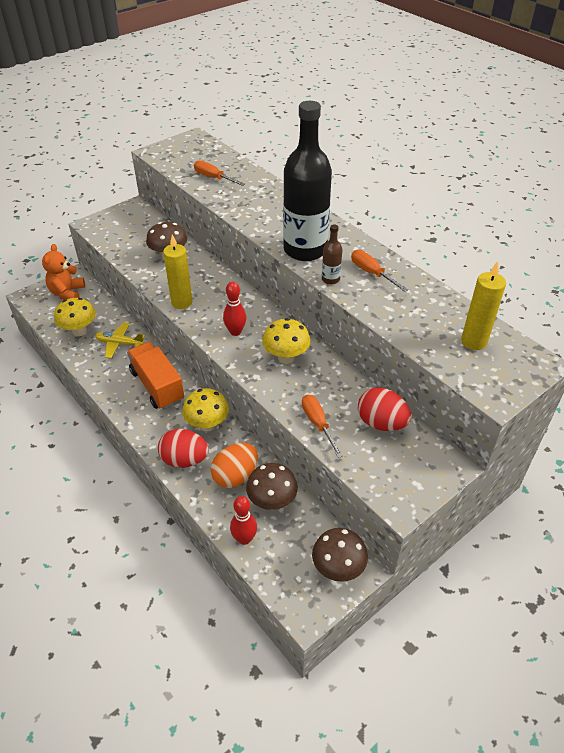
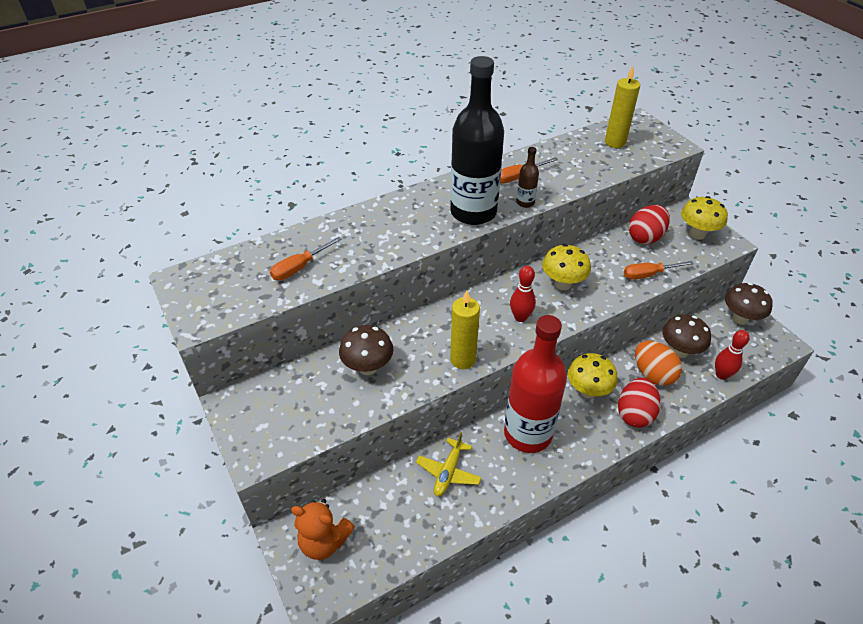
camera: 80 degrees left, 0 degrees up
yellow mushroom [54,298,96,336] -> yellow mushroom moved to [681,196,728,239]
orange truck [127,342,184,410] -> red bottle [504,315,567,453]

